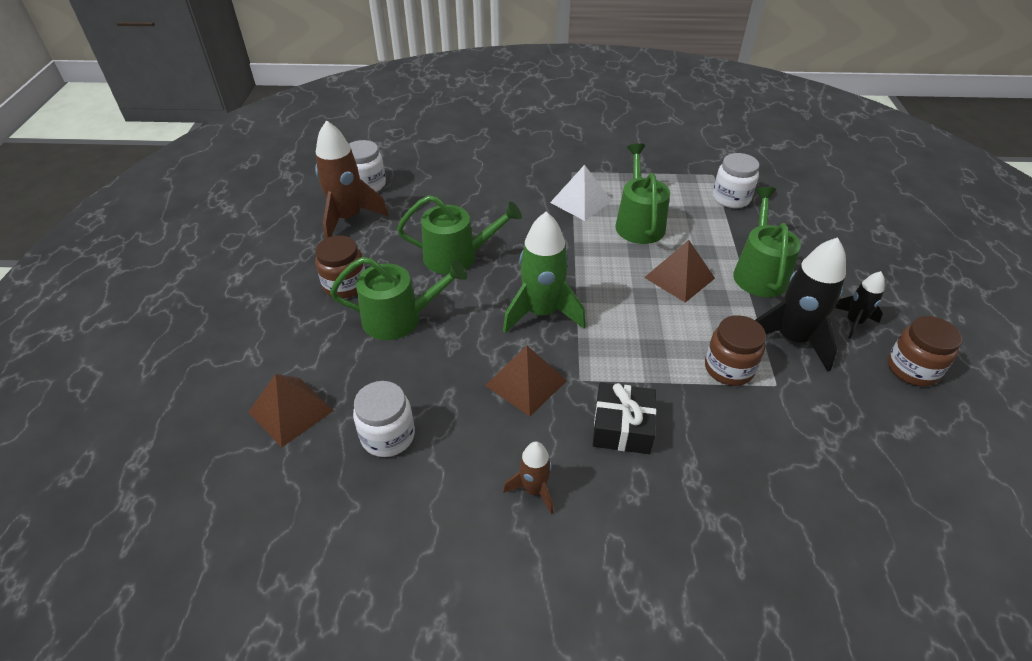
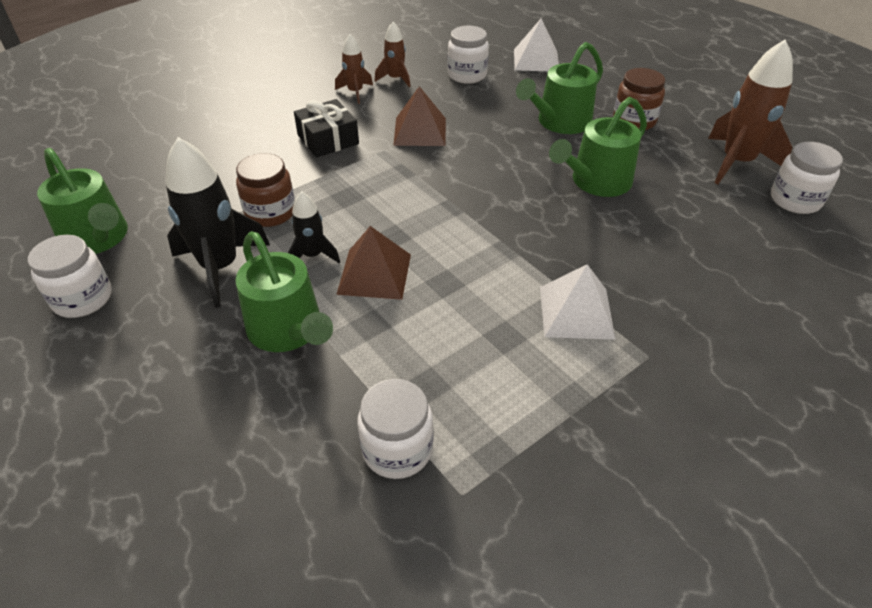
camera: 140 degrees right, 0 degrees up
brown pyramid [248,374,334,447] -> white pyramid [514,18,559,71]
green rocket [503,212,586,333] -> none
green watering can [615,143,670,244] -> green watering can moved to [37,148,128,254]
black rocket [835,271,885,339] -> black rocket moved to [288,191,340,263]
brown jar [887,316,962,386] -> white jar [28,235,112,318]
none -> brown rocket [375,22,411,87]

